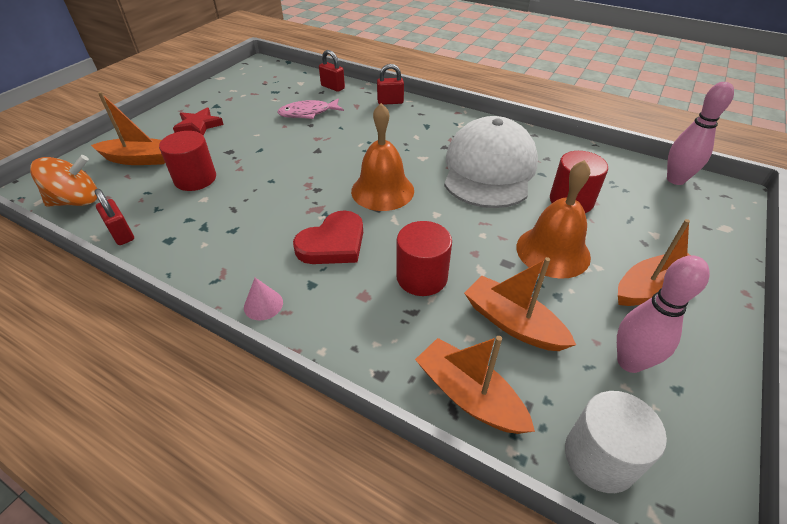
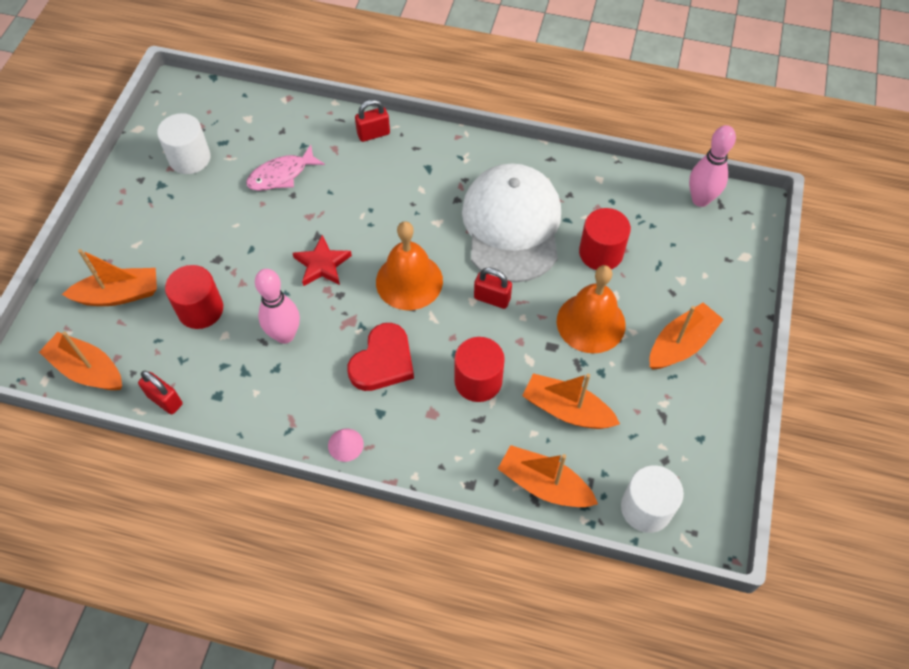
camera: 15 degrees left, 15 degrees up
orange spinning top [30,155,97,207] -> orange boat [39,332,122,390]
red star [173,108,224,135] -> red star moved to [293,235,352,286]
red padlock [319,50,345,92] -> red padlock moved to [474,268,512,309]
pink bowling pin [617,255,710,373] -> pink bowling pin moved to [255,269,300,344]
none -> white cylinder [157,113,211,174]

